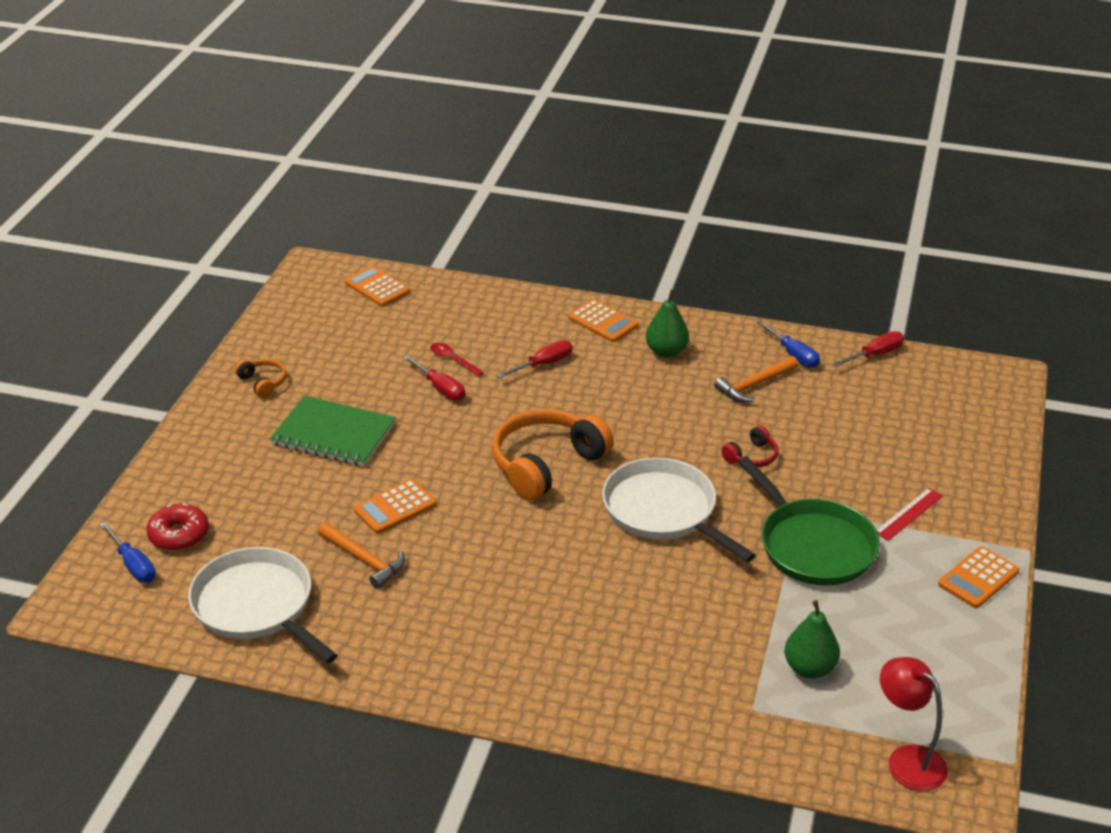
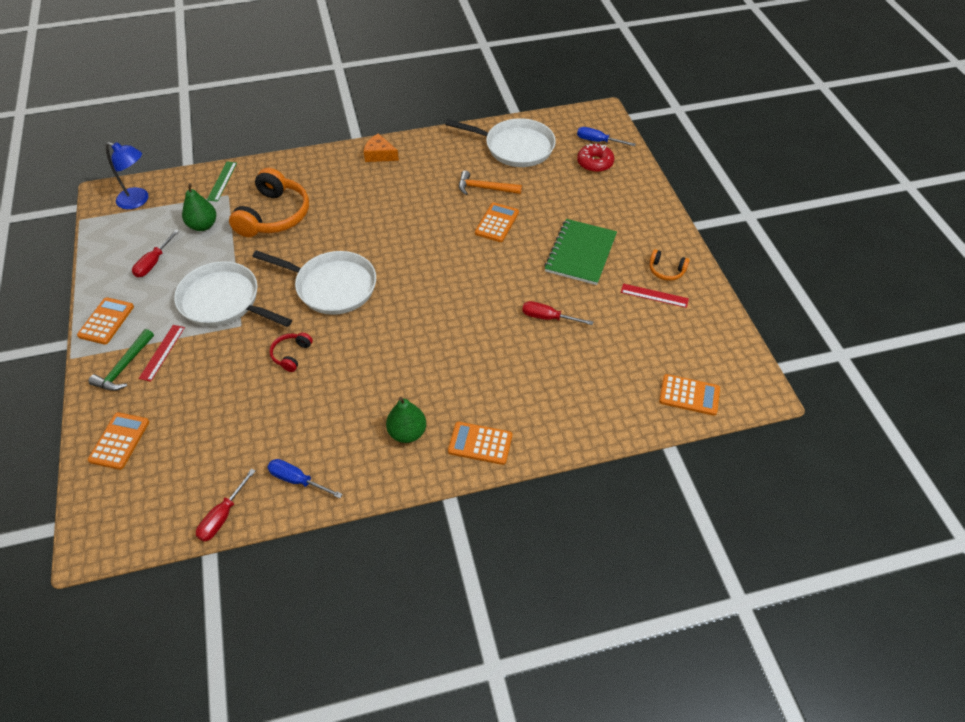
camera: 150 degrees right, 15 degrees up
green notebook [270,396,396,466] -> green notebook turned 60 degrees counterclockwise [544,219,617,285]
red spoon [430,343,484,376] -> none
orange headphones [492,409,614,501] -> orange headphones moved to [229,168,309,237]
red screwdriver [497,340,572,378] -> red screwdriver moved to [132,230,179,277]
orange hammer [714,356,798,402] -> none
green pan [738,456,880,586] -> white pan [174,261,292,327]
red lamp [880,657,948,791] -> blue lamp [105,142,148,209]
none -> green hammer [88,329,154,391]
none -> orange calculator [88,412,149,470]
none -> green ruler [207,161,237,202]
none -> orange cheese [364,133,399,162]
none -> red ruler [621,283,689,308]

